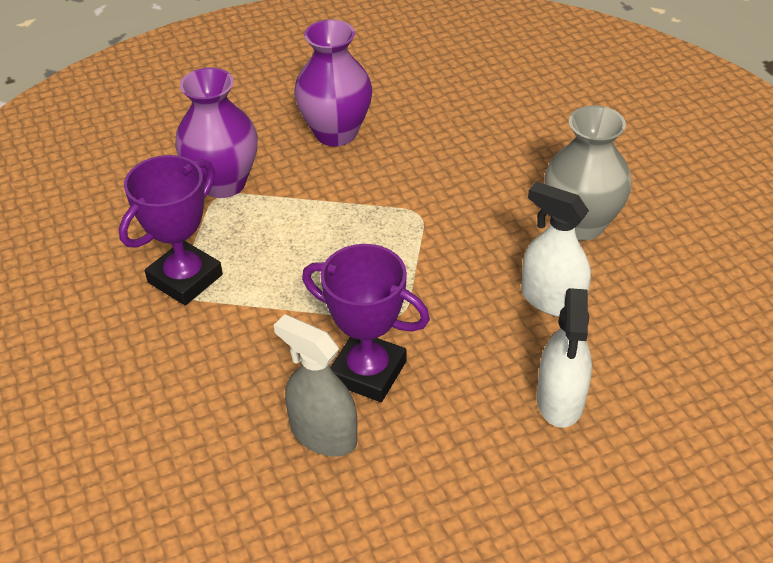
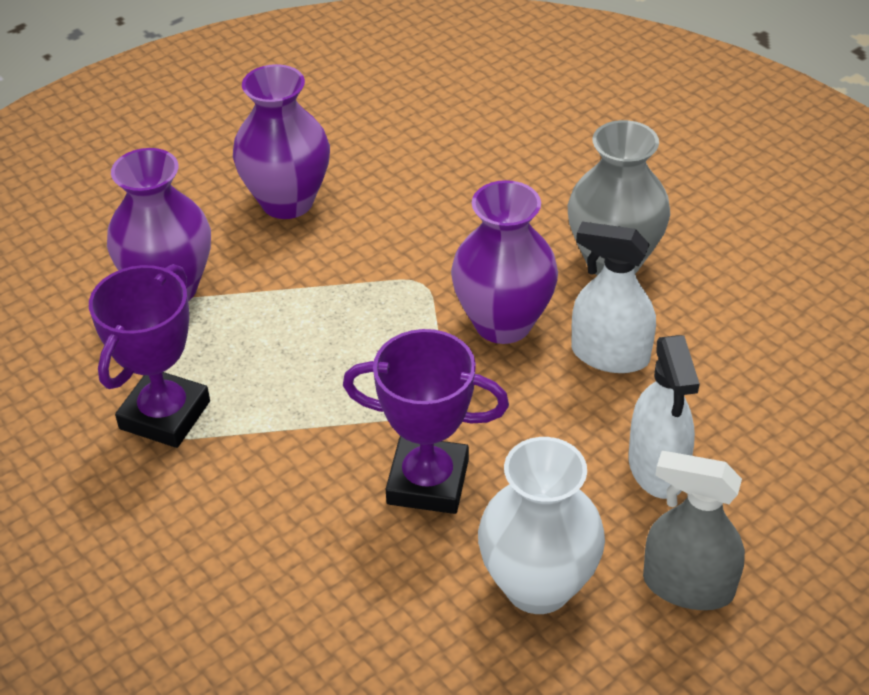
camera: 15 degrees left, 0 degrees up
grey spray bottle [274,314,357,457] -> grey spray bottle moved to [643,451,745,610]
none -> purple vase [451,180,558,344]
none -> white vase [478,437,605,614]

